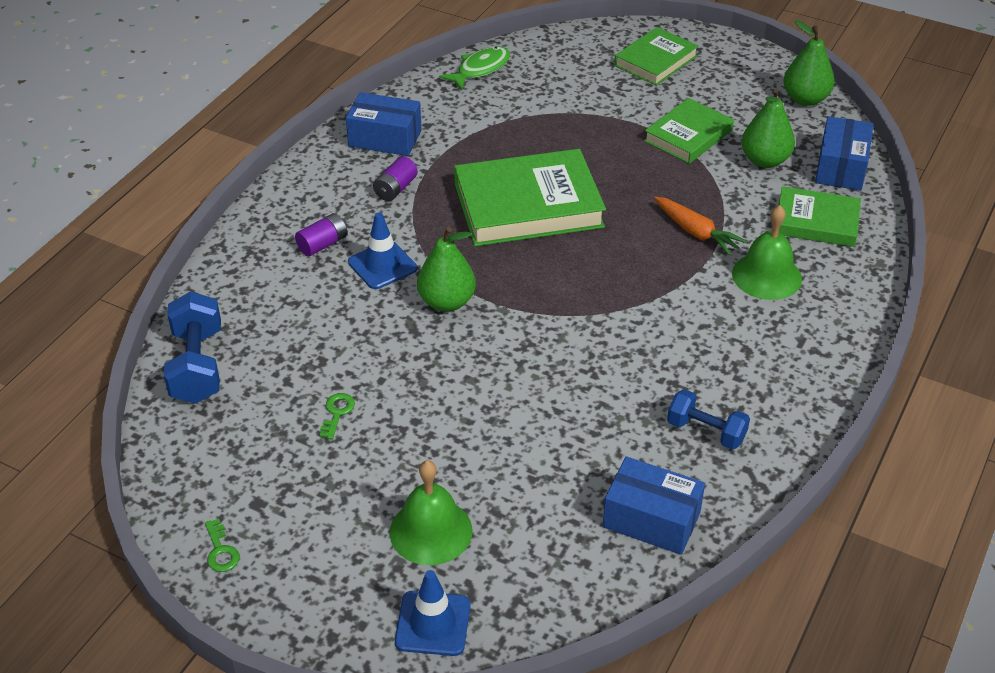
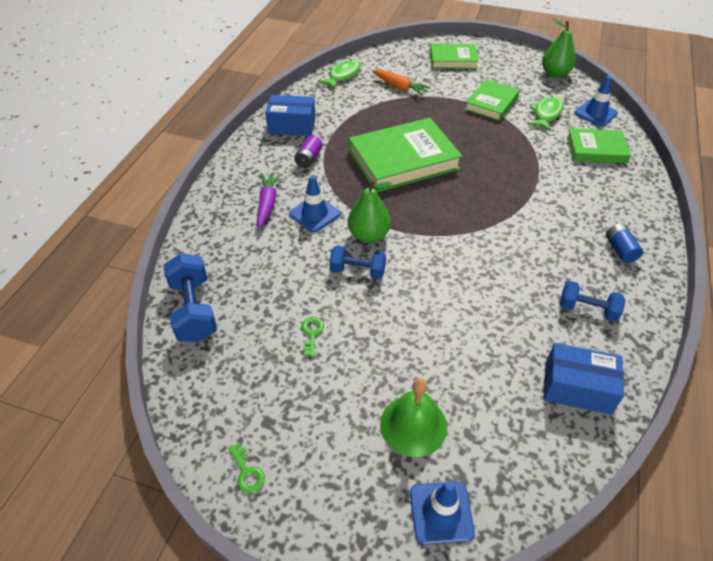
camera: 10 degrees left, 5 degrees up
purple battery [295,213,347,257] -> purple carrot [257,173,281,229]
green book [614,27,699,86] -> green book turned 60 degrees clockwise [430,43,479,69]
orange carrot [654,196,747,255] -> orange carrot moved to [373,70,431,96]
green bell [732,205,802,300] -> none
green pear [741,88,795,168] -> green fish [528,96,563,131]
blue box [815,116,874,191] -> blue traffic cone [574,76,618,126]
none -> blue dumbbell [329,246,386,279]
none -> blue battery [606,223,643,263]

